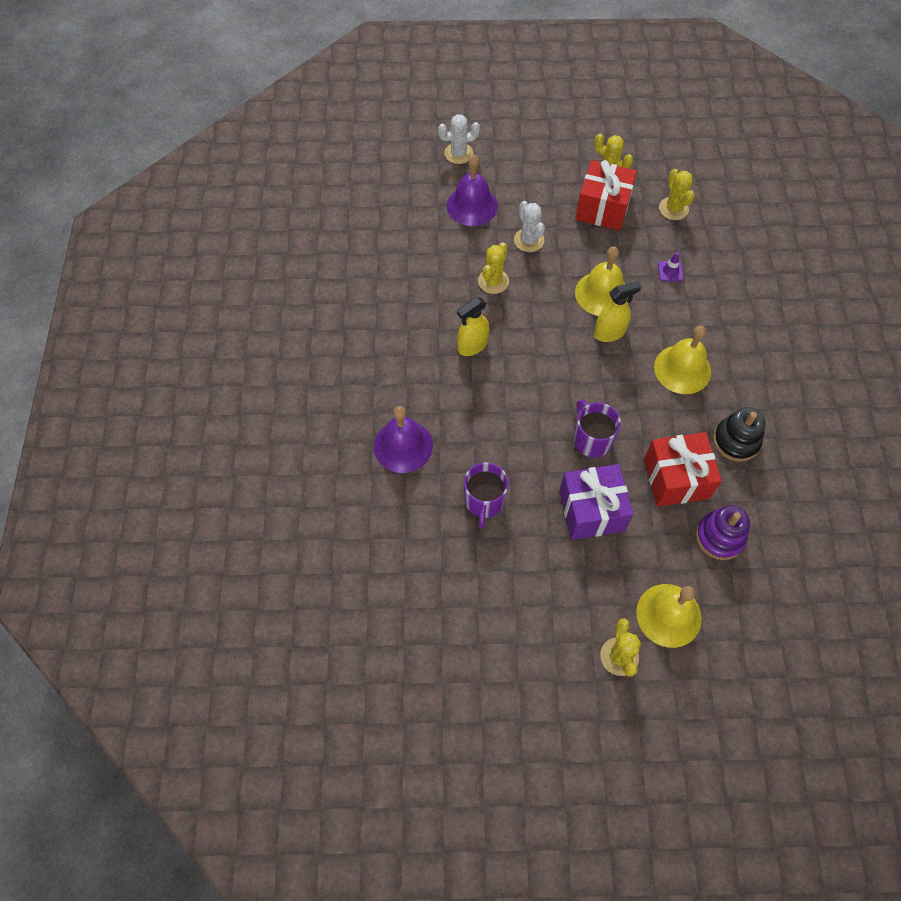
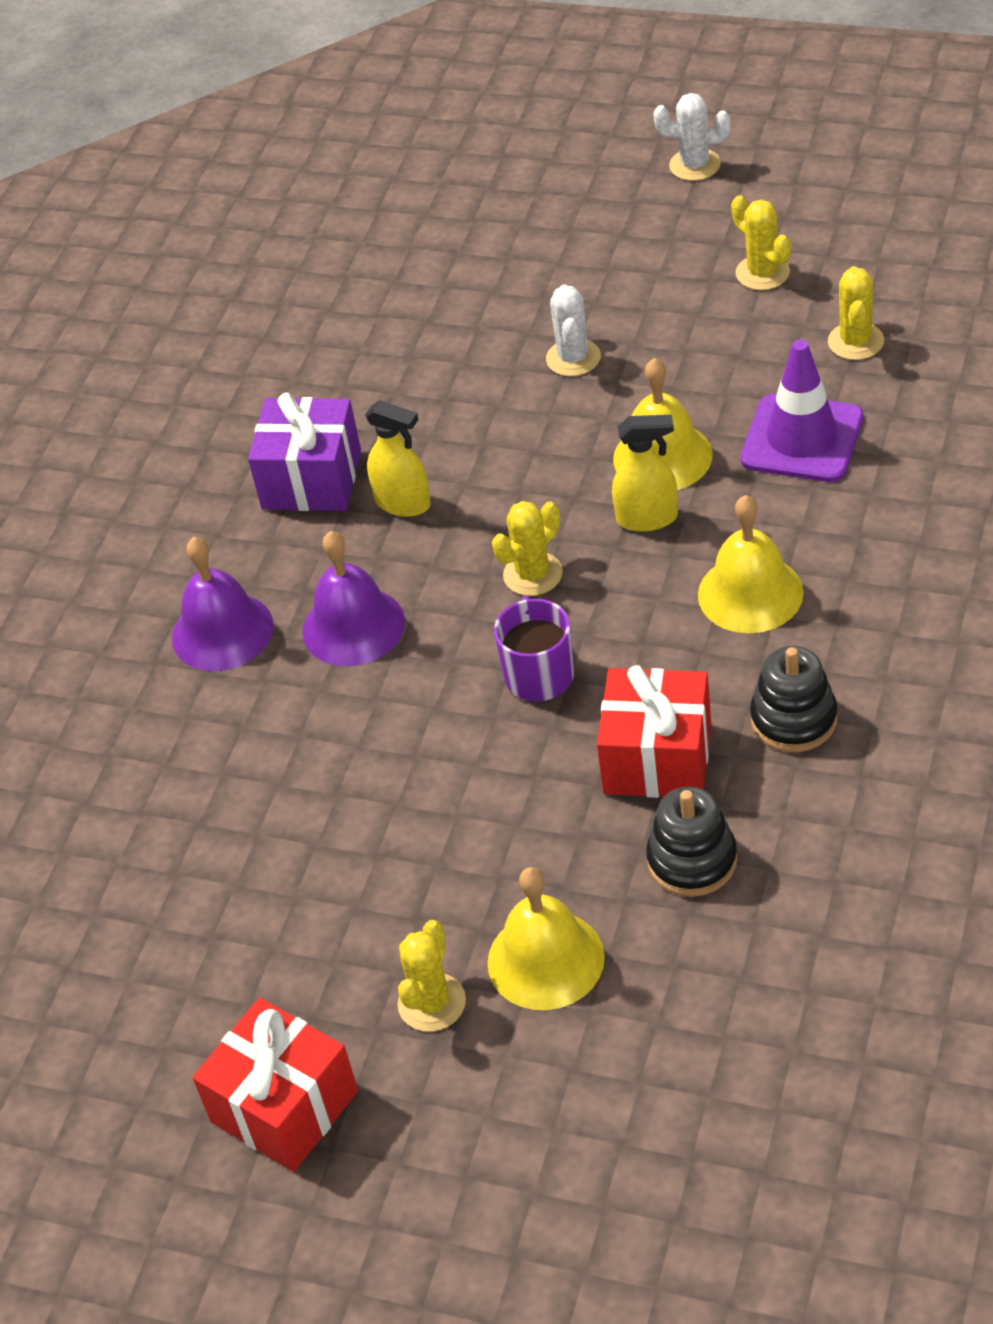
camera: 25 degrees right, 15 degrees down
white cactus [438,114,480,164] -> white cactus moved to [654,93,731,181]
purple bell [447,155,498,226] -> purple bell moved to [302,531,405,666]
yellow spray bottle [457,297,490,356] -> yellow spray bottle turned 135 degrees counterclockwise [365,400,431,517]
purple mug [464,462,509,528] -> none
yellow cactus [478,242,509,294] -> yellow cactus moved to [492,501,563,596]
purple gift [559,464,633,540] -> purple gift moved to [248,392,361,511]
red gift [575,160,637,231] -> red gift moved to [193,998,358,1172]
purple traffic cone [658,252,684,282] -> purple traffic cone [740,340,863,482], size x2.39
purple stacking toy [696,505,750,560] -> black stacking toy [646,787,737,897]

